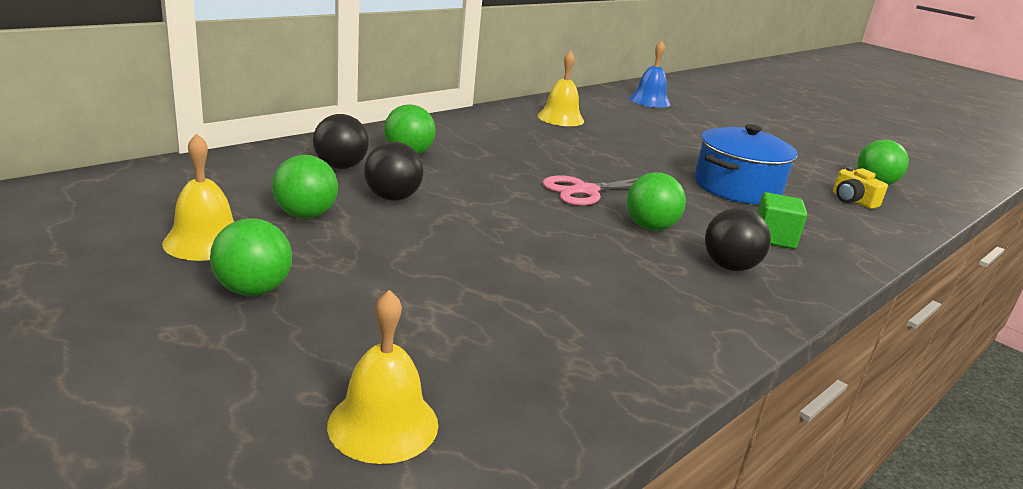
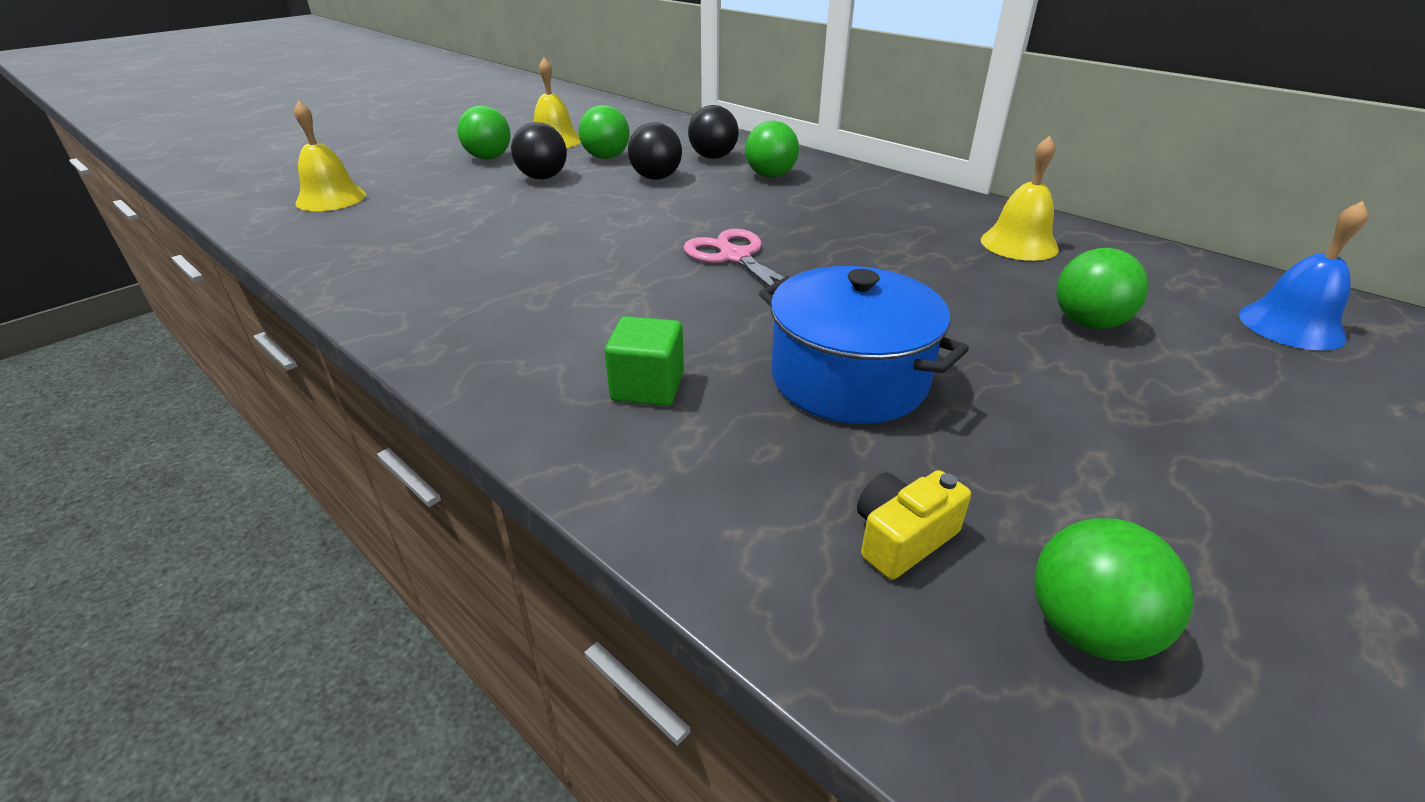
camera: 90 degrees right, 10 degrees up
green ball [627,172,686,231] -> green ball moved to [1056,248,1149,329]
black ball [705,208,771,271] -> black ball moved to [511,122,567,180]

